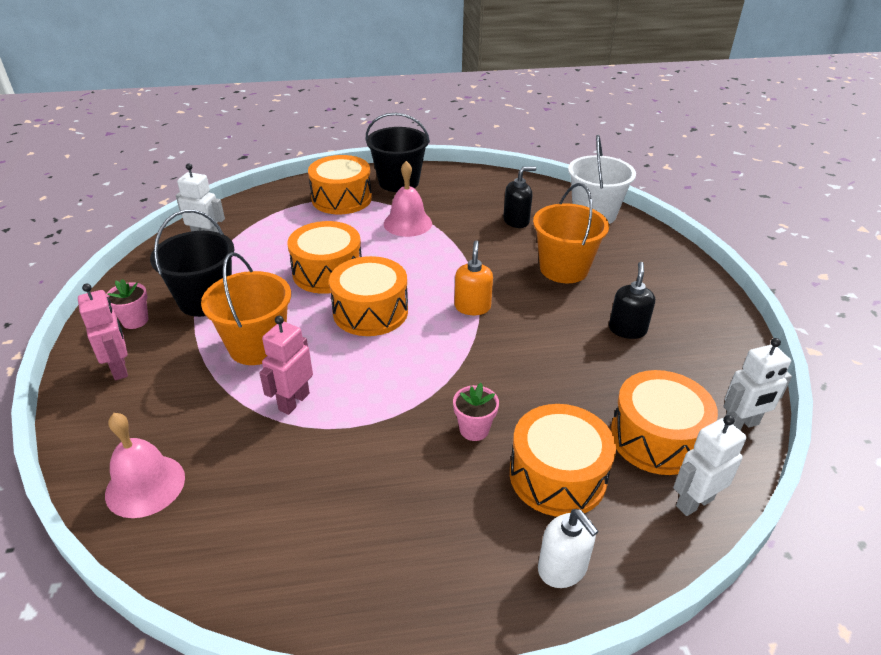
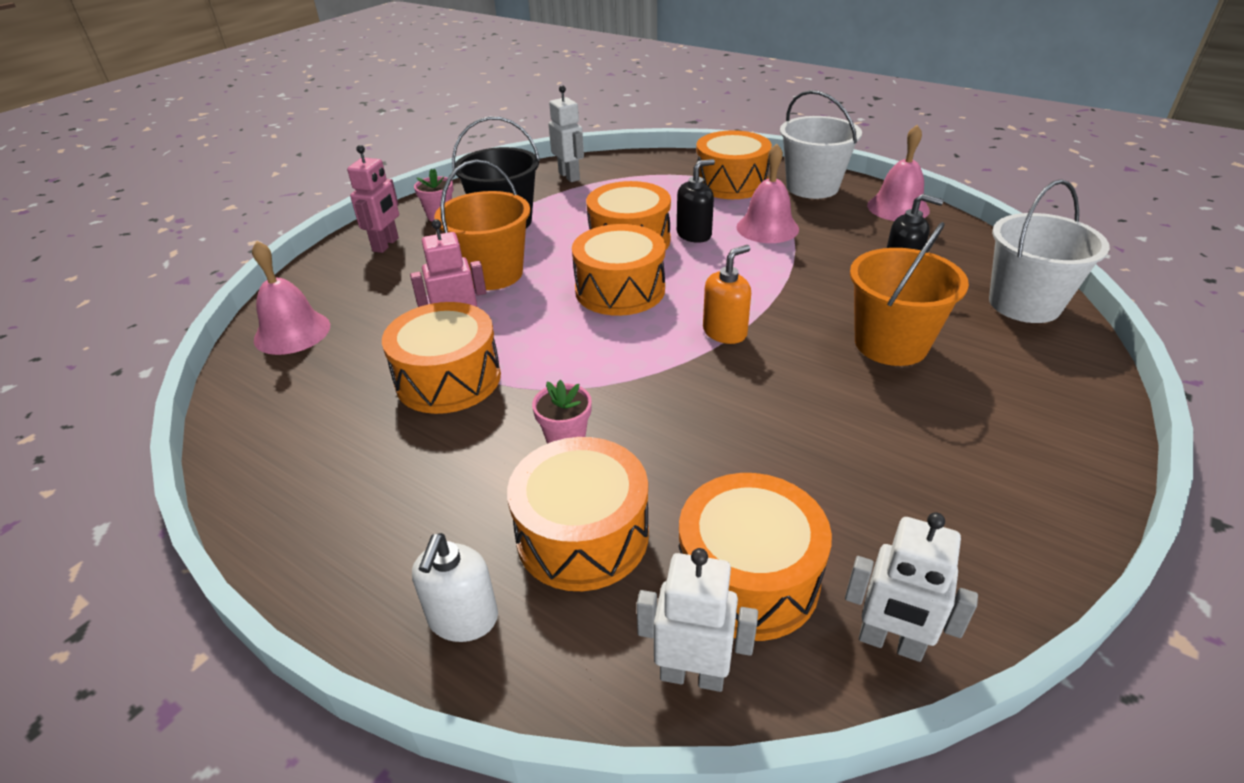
camera: 45 degrees right, 0 degrees up
black bucket [366,113,430,192] -> white bucket [780,90,862,199]
black soap dispenser [609,262,655,339] -> black soap dispenser moved to [677,159,715,243]
none -> orange drum [382,302,501,414]
none -> pink bell [867,125,930,221]

